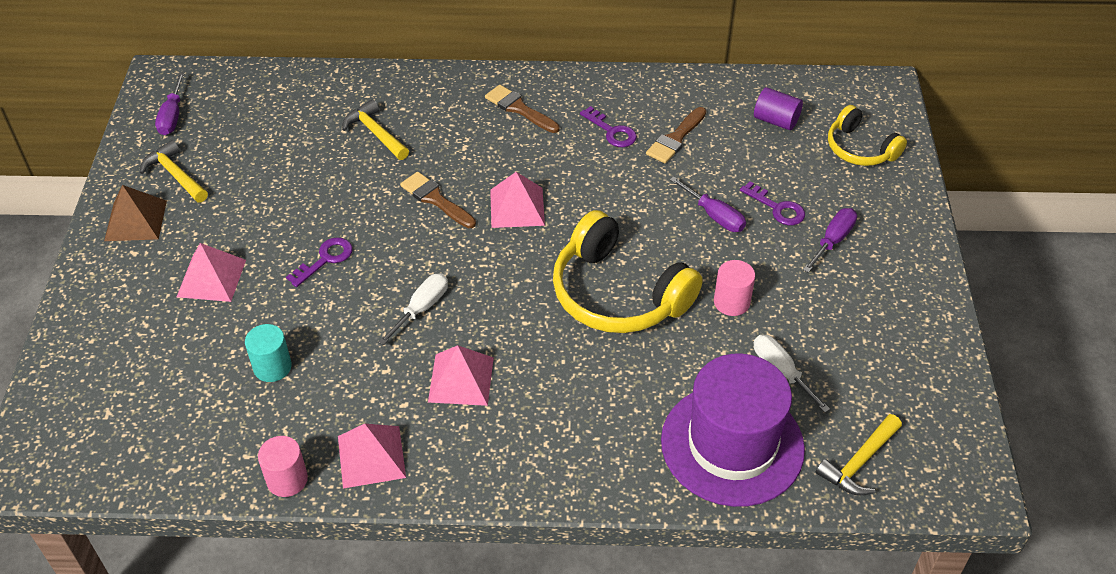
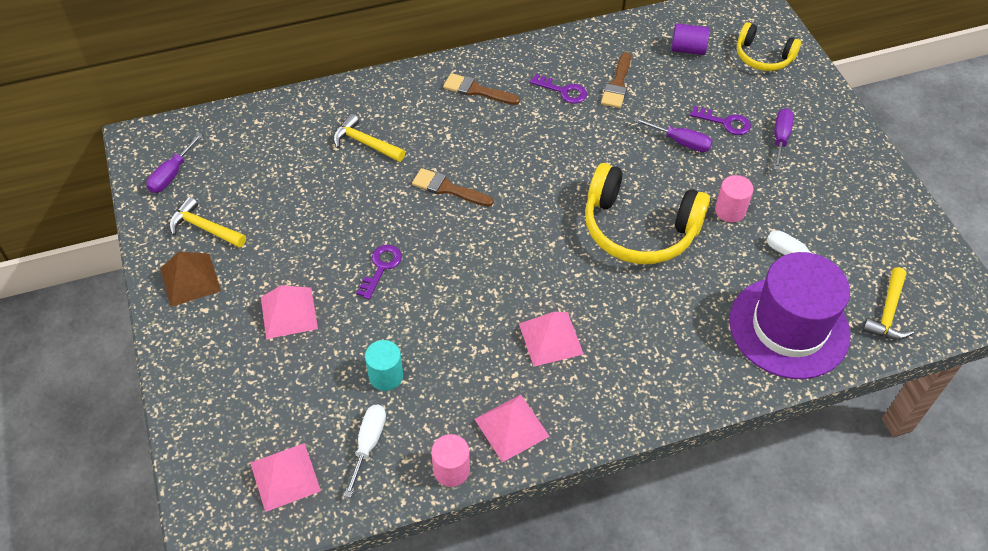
camera: 20 degrees left, 5 degrees up
purple screwdriver [155,72,185,135] -> purple screwdriver turned 45 degrees clockwise [146,133,203,193]
white screwdriver [378,273,448,345] -> white screwdriver moved to [344,405,386,498]
pink pyramid [490,172,545,228] -> pink pyramid moved to [250,443,321,512]

